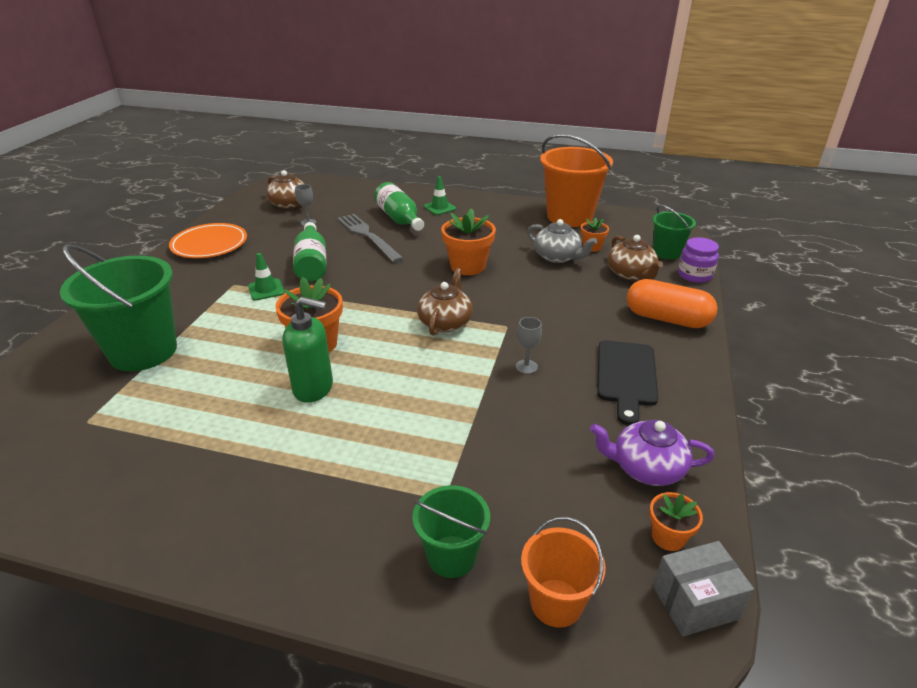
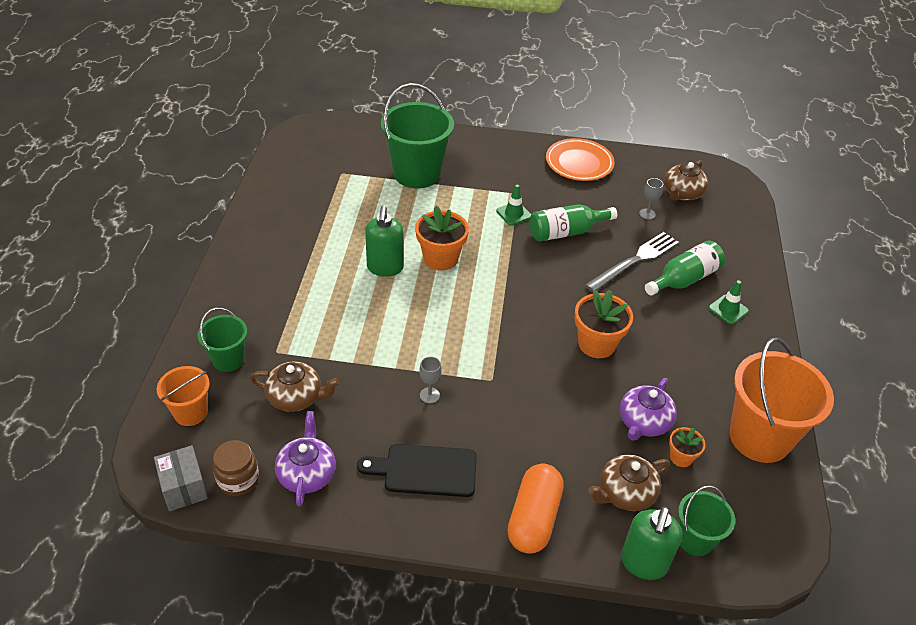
camera: 80 degrees right, 10 degrees up
brown teapot [417,268,473,336] -> brown teapot moved to [250,361,340,412]
grey teapot [527,219,597,263] -> purple teapot [620,378,677,441]
orange flower pot [649,492,703,551] -> brown jar [213,440,259,496]
purple jar [678,237,719,283] -> green soap dispenser [621,506,682,580]

